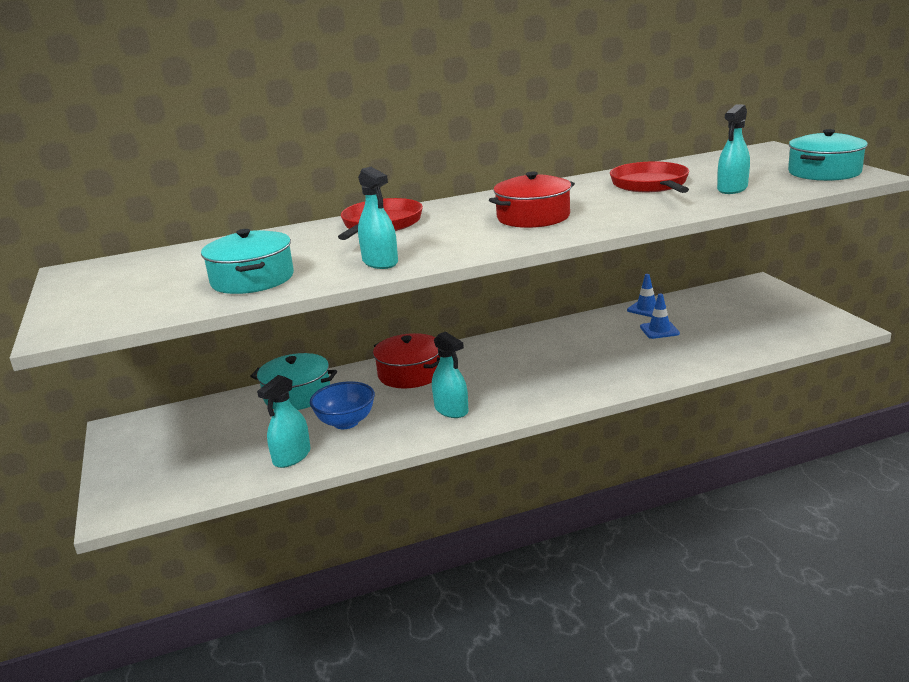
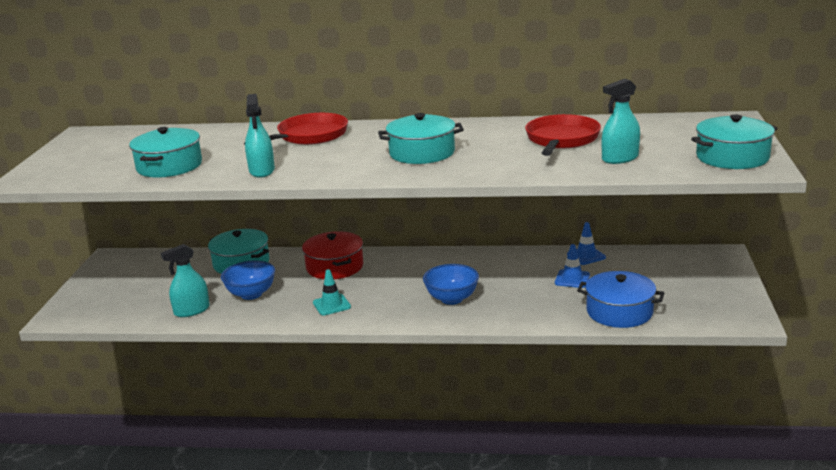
camera: 25 degrees right, 0 degrees up
turquoise spray bottle [432,331,469,418] -> turquoise traffic cone [313,269,351,315]
red pot [489,172,575,228] -> turquoise pot [378,113,464,164]
none -> blue bowl [423,264,479,305]
none -> blue pot [577,271,664,328]

